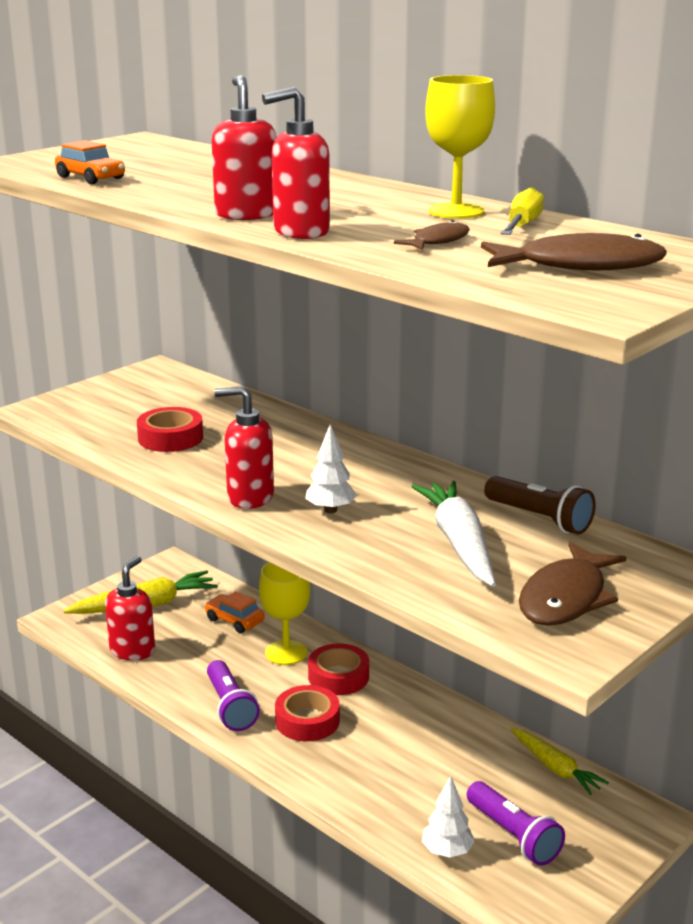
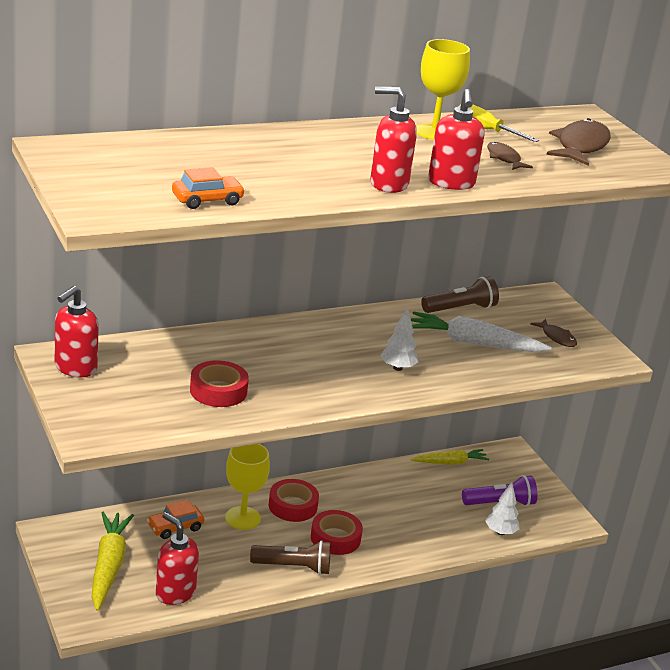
camera: 70 degrees left, 5 degrees up
purple flashlight [207,660,260,731] -> brown flashlight [250,540,331,575]
red soap dispenser [214,386,274,509] -> red soap dispenser moved to [55,286,99,377]
brown fish [519,542,627,626] -> brown fish [530,319,577,347], size x0.54

